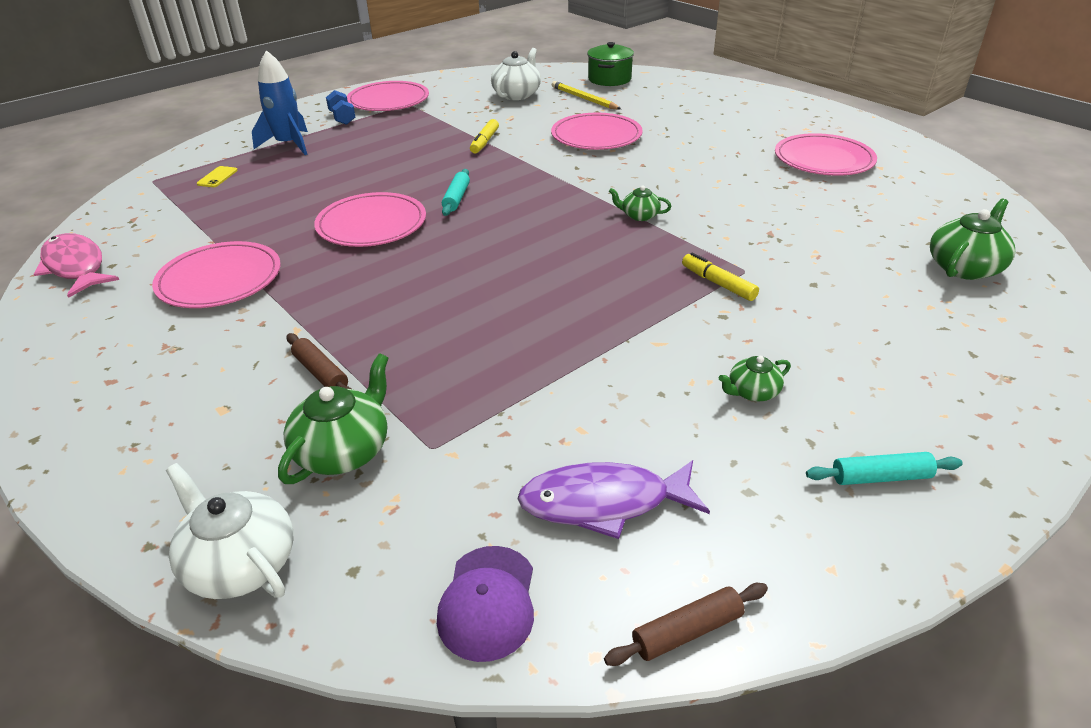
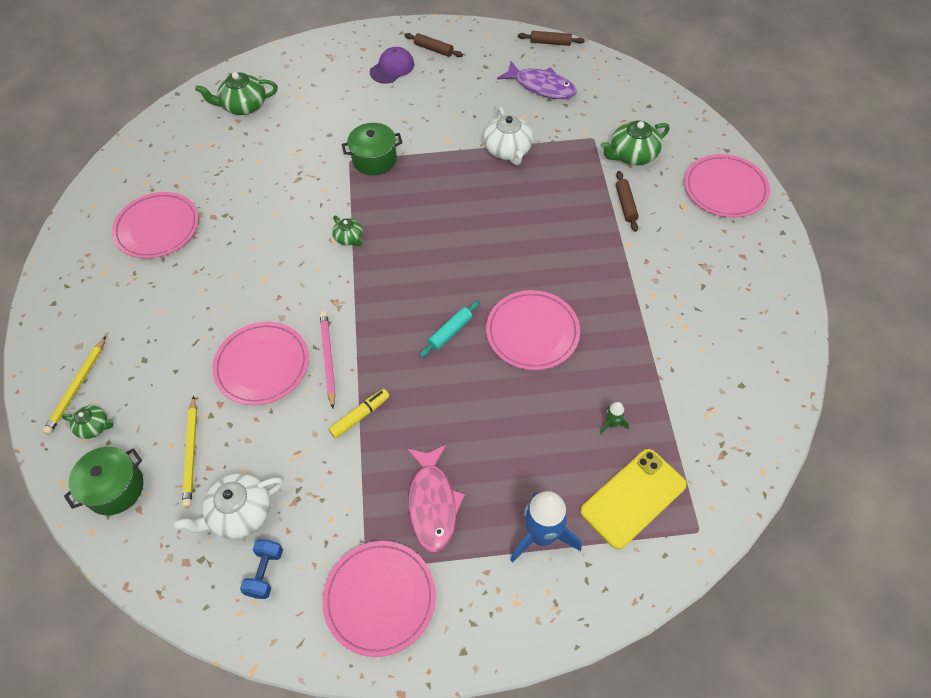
camera: 145 degrees left, 20 degrees up
pink fish [34,233,119,298] -> pink fish moved to [407,444,465,553]
pink plate [152,241,281,308] -> pink plate moved to [684,154,770,218]
white teapot [166,463,293,599] -> white teapot moved to [484,107,533,165]
yellow phone [197,166,238,187] -> yellow phone [580,449,687,549], size x2.32
blue dumbbell [326,90,355,125] -> blue dumbbell moved to [240,539,283,599]
purple cap [437,546,534,662] -> purple cap moved to [370,47,414,84]
yellow marker [682,252,759,301] -> green pot [342,123,403,175]
green teapot [719,356,791,401] -> green teapot moved to [62,405,113,439]
turquoise rolling pin [806,452,963,485] -> brown rolling pin [405,33,463,57]
none -> yellow pencil [43,336,106,435]
none -> pink pencil [320,311,336,409]
none -> green rocket [600,402,629,434]

